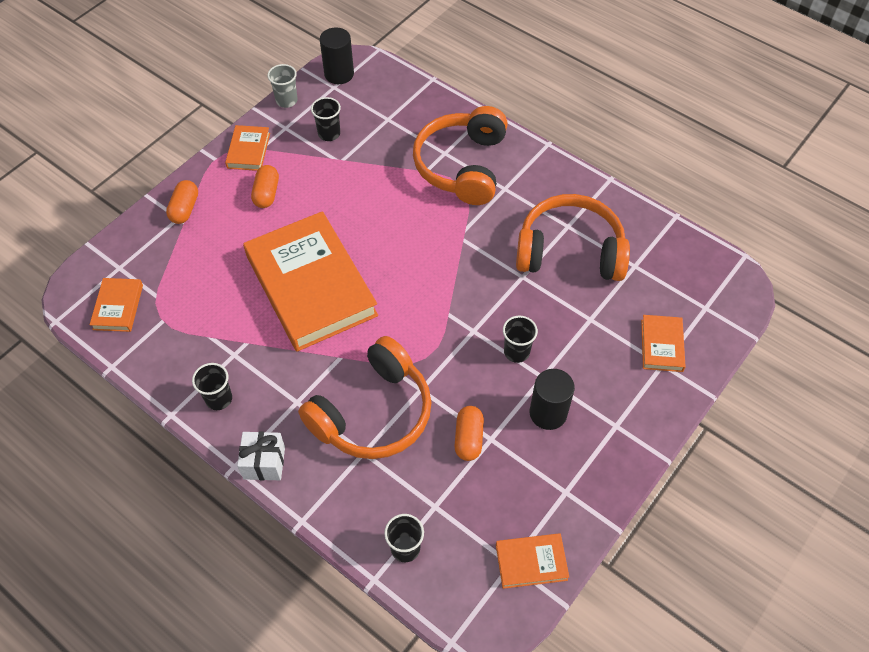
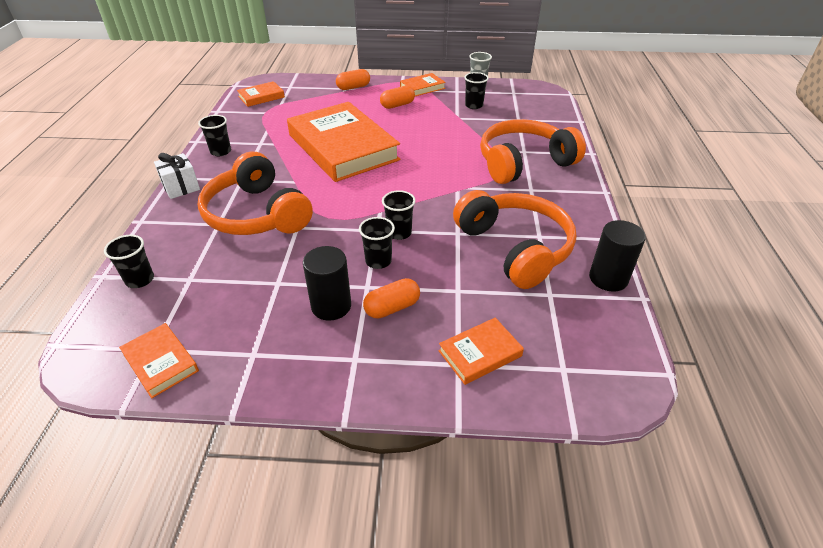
camera: 55 degrees right, 15 degrees down
orange book [243,211,378,352] -> orange book turned 60 degrees counterclockwise [287,102,400,182]
orange headphones [298,336,431,459] -> orange headphones turned 45 degrees clockwise [198,152,313,235]
black cylinder [320,27,354,84] -> black cylinder moved to [589,220,646,292]
orange capsule [455,406,484,461] -> orange capsule moved to [363,278,420,318]
none -> black cup [382,190,416,240]

